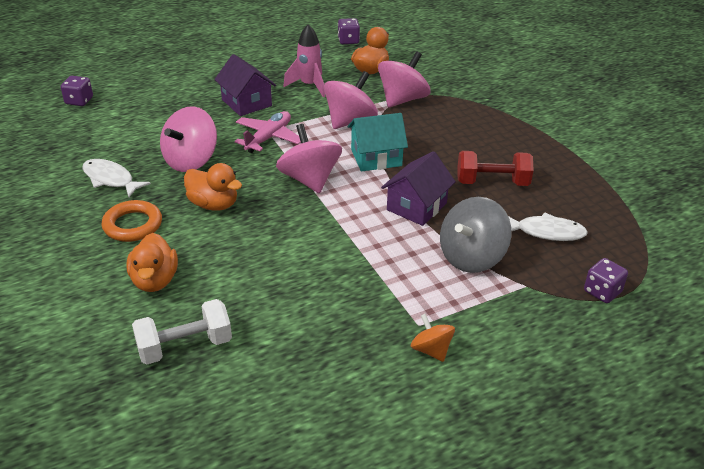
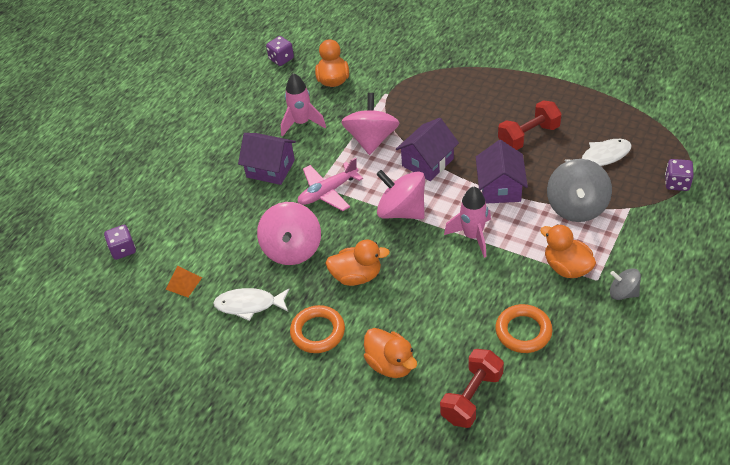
camera: 30 degrees left, 10 degrees up
white dumbbell [132,299,232,365] -> red dumbbell [440,349,504,428]
pink plane [234,111,301,153] -> pink plane turned 120 degrees counterclockwise [298,157,363,211]
turquoise house [348,113,408,172] -> purple house [396,118,459,181]
pink spinning top [378,51,430,108] -> none
orange spinning top [410,314,455,362] -> grey spinning top [610,268,641,300]
none -> orange pyramid [166,266,202,297]
none -> pink rocket [444,187,491,258]
none -> orange ring [495,304,553,353]
none -> orange duck [540,224,596,278]

